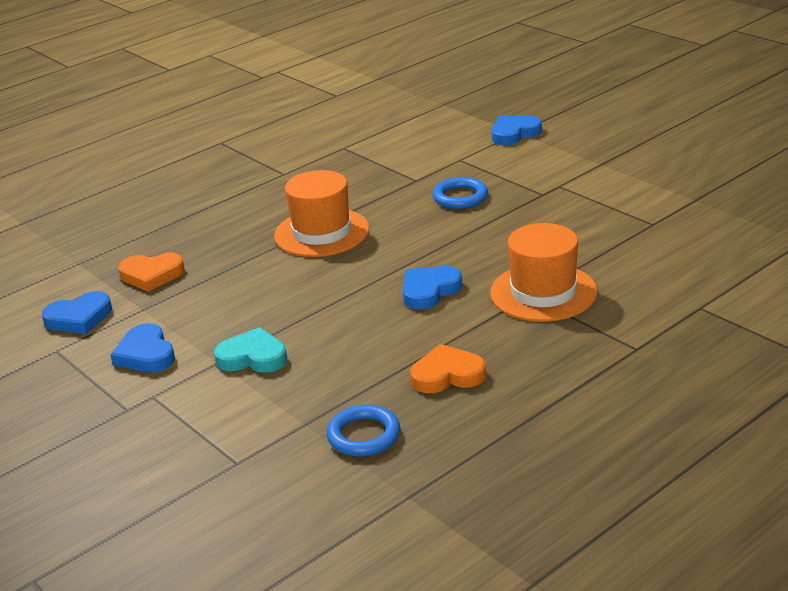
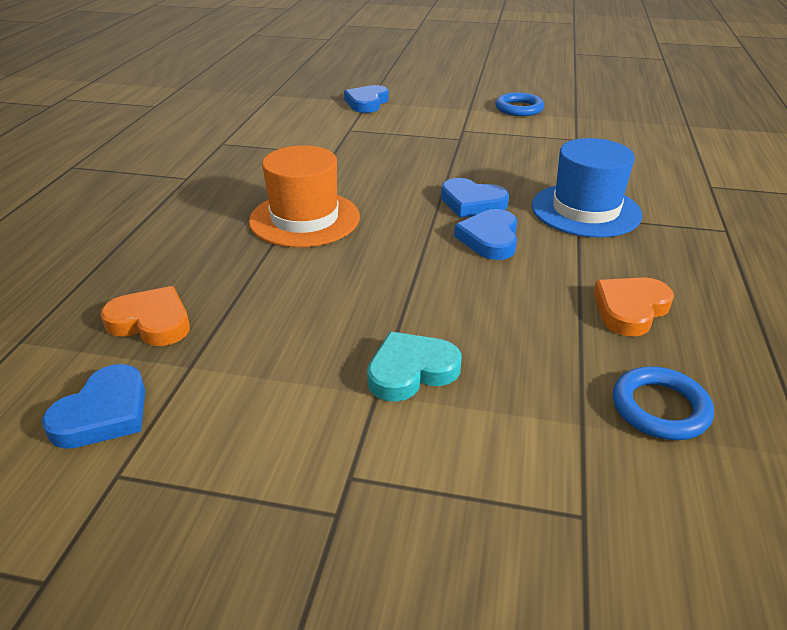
camera: 40 degrees left, 5 degrees up
blue heart [110,323,175,372] -> blue heart moved to [441,178,509,218]
orange heart [118,252,185,292] -> orange heart turned 120 degrees counterclockwise [101,286,190,346]
blue ring [433,177,488,209] -> blue ring moved to [495,92,544,116]
orange hat [490,223,597,322] -> blue hat [532,138,642,238]

